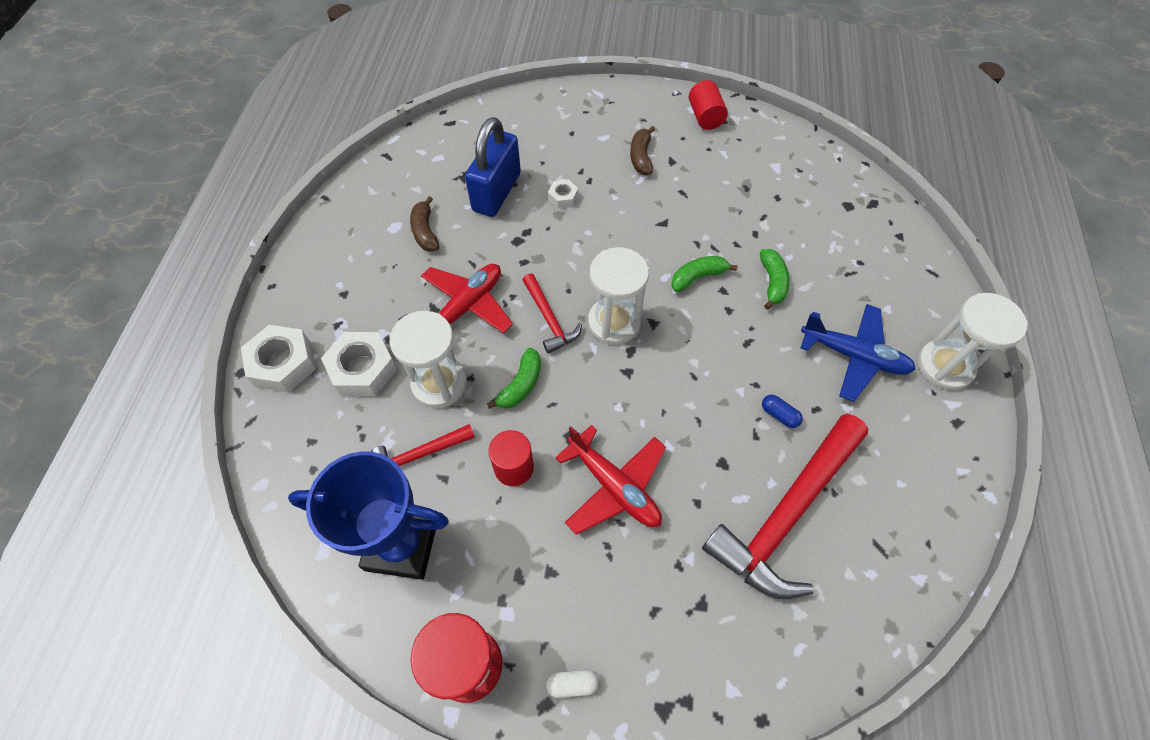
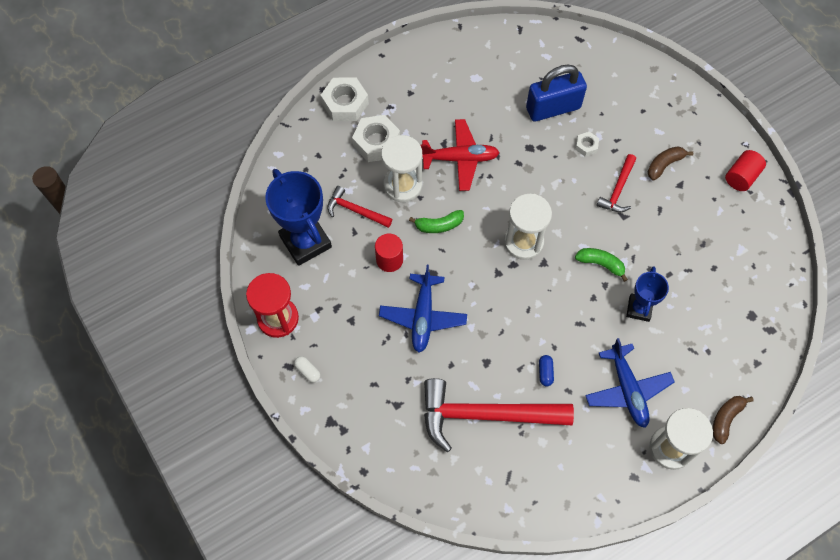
camera: 50 degrees right, 5 degrees up
brown banana [410,196,439,252] -> brown banana moved to [713,396,754,444]
red hammer [523,273,582,354] -> red hammer moved to [596,154,636,212]
red plane [555,425,666,535] -> blue plane [379,265,467,353]
green banana [760,249,790,310] -> blue trophy [626,266,669,322]

